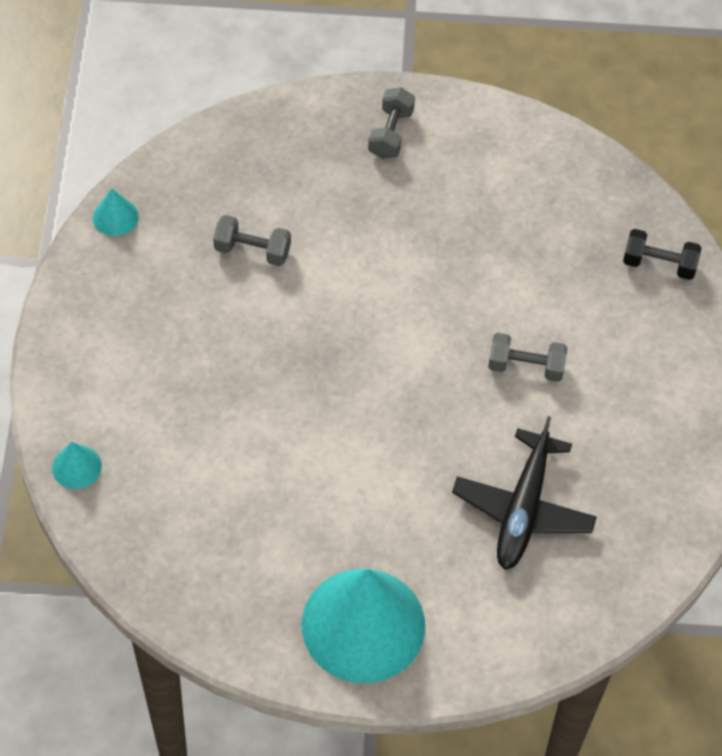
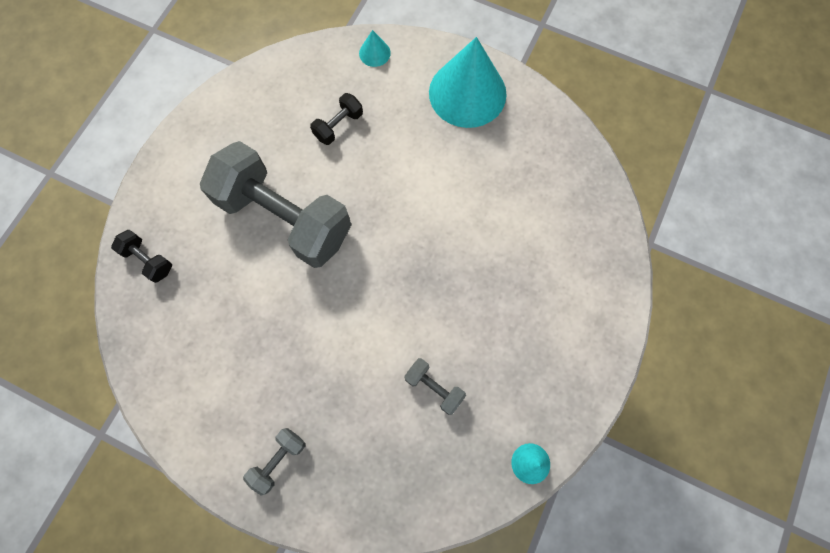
camera: 155 degrees left, 15 degrees up
turquoise cone [52,442,102,489] -> turquoise cone moved to [359,30,391,67]
black plane [452,416,597,570] -> black dumbbell [310,93,363,145]
grey dumbbell [488,333,568,382] -> grey dumbbell [200,141,351,268], size x2.46

